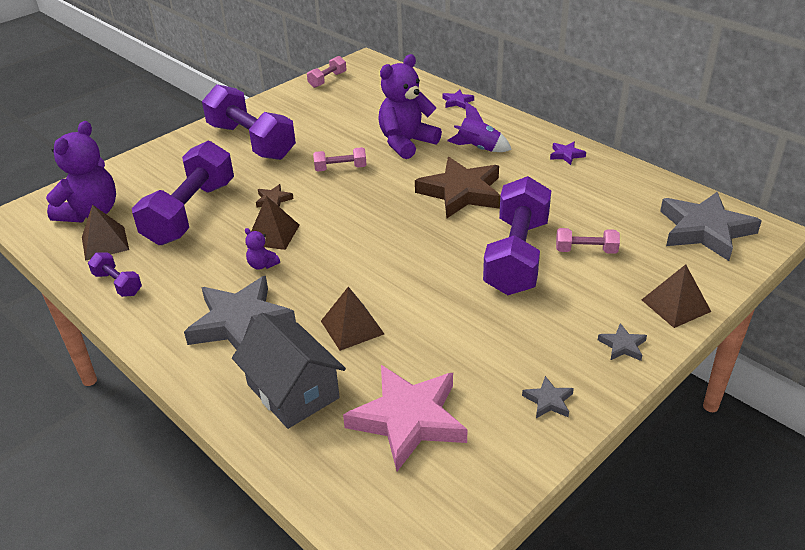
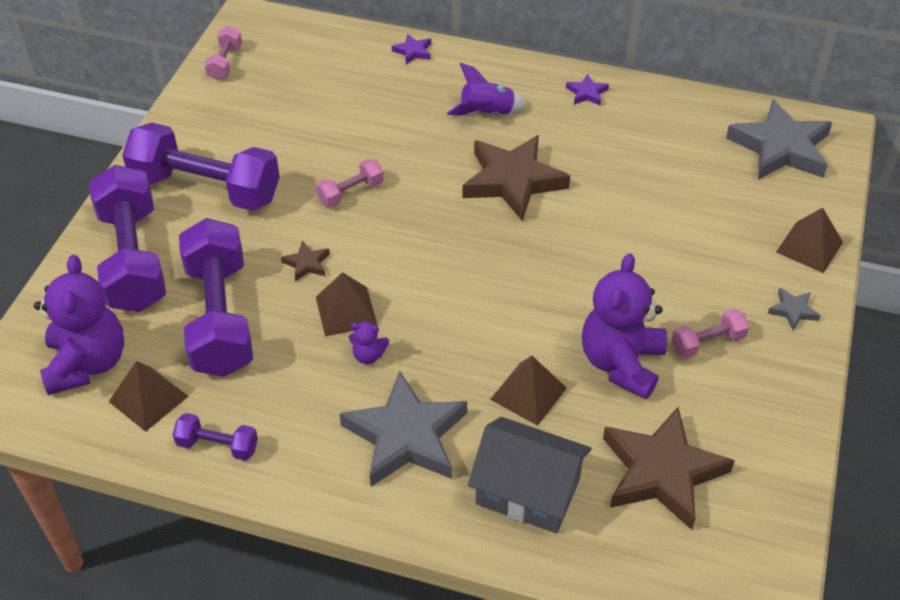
camera: 30 degrees left, 10 degrees up
pink star [343,365,468,471] -> brown star [603,407,735,530]
purple teddy bear [378,54,442,159] -> purple teddy bear moved to [582,253,667,399]
purple dumbbell [483,176,551,295] -> purple dumbbell moved to [89,165,166,312]
grey star [522,376,574,418] -> none
pink dumbbell [556,228,620,254] -> pink dumbbell moved to [672,308,749,358]

